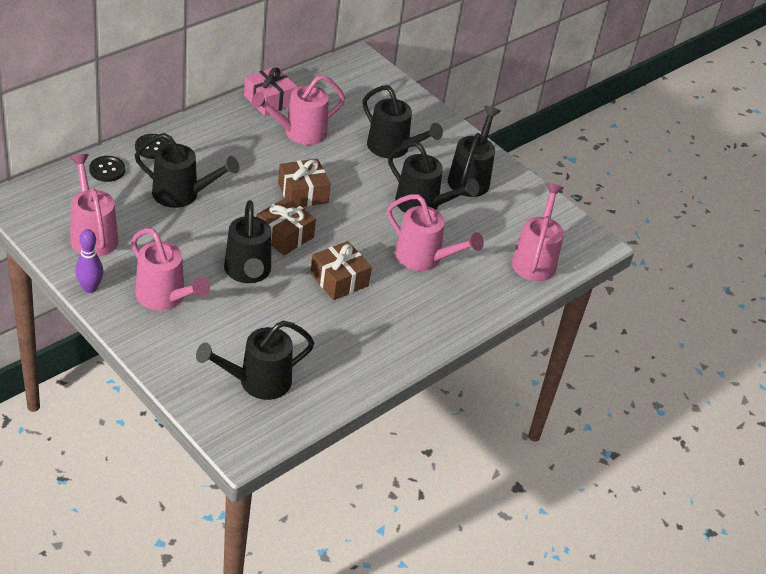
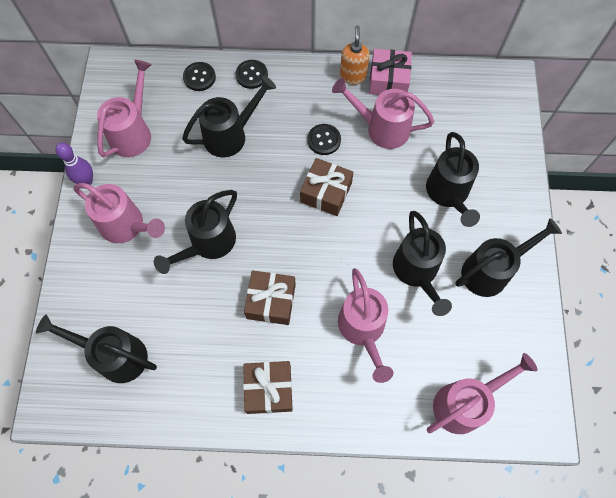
camera: 50 degrees right, 25 degrees up
pink watering can [131,228,210,310] -> pink watering can turned 60 degrees counterclockwise [74,183,165,243]
black watering can [135,133,239,208] -> black watering can turned 90 degrees counterclockwise [182,76,276,157]
brown gift [257,197,316,255] -> brown gift moved to [243,361,293,414]
none -> black button [307,124,341,155]
none -> orange soap dispenser [340,25,370,85]

